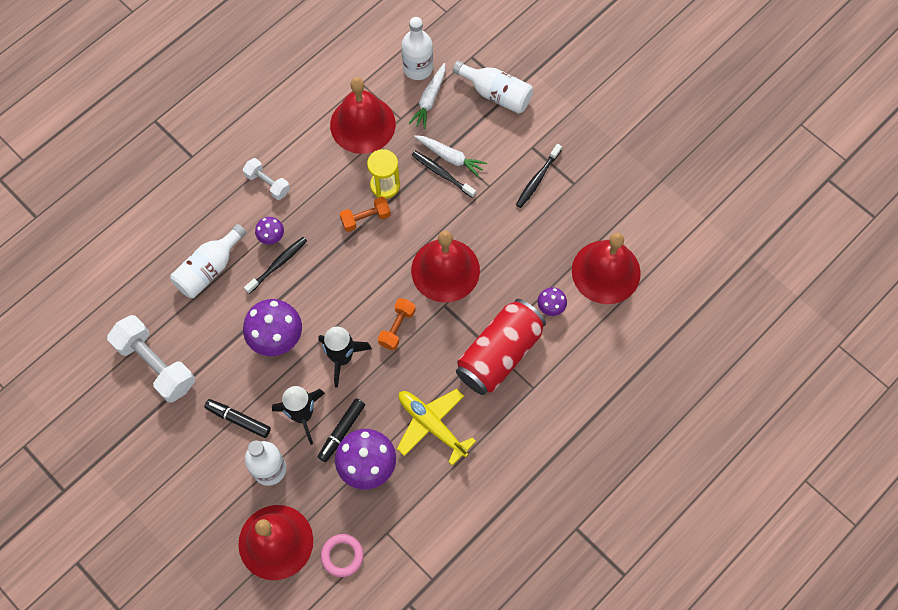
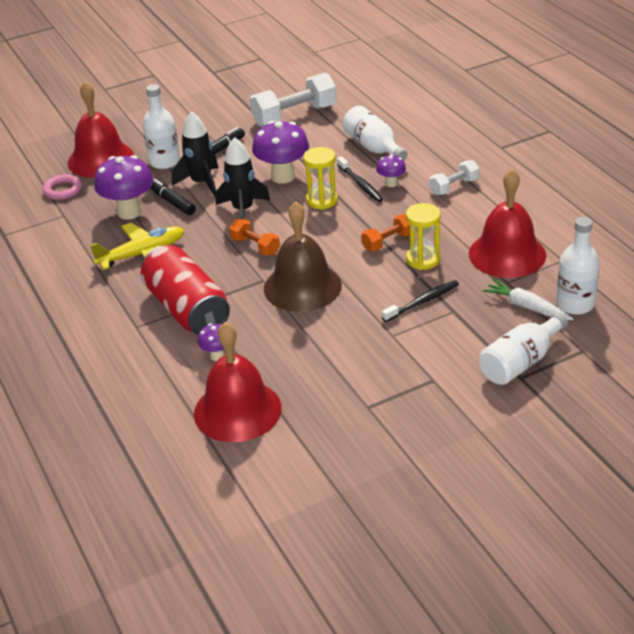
camera: 110 degrees right, 30 degrees down
orange dumbbell [340,197,391,232] -> orange dumbbell turned 60 degrees clockwise [361,214,410,251]
red bell [411,231,480,302] -> brown bell [264,201,342,312]
white carrot [414,135,487,177] -> none
black toothbrush [516,144,562,208] -> none
none -> yellow hourglass [303,147,338,210]

